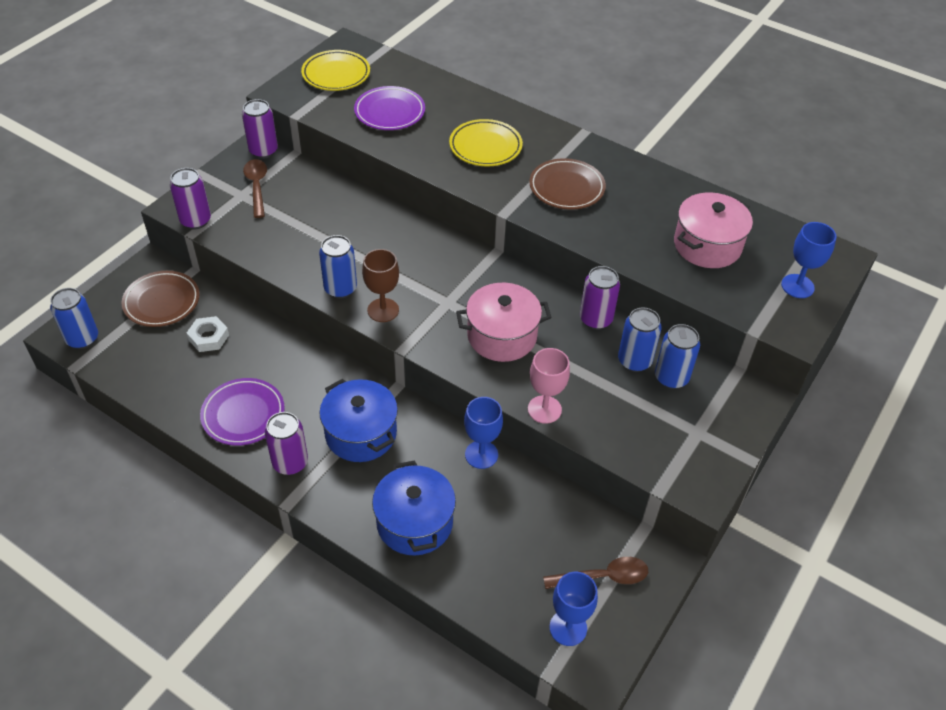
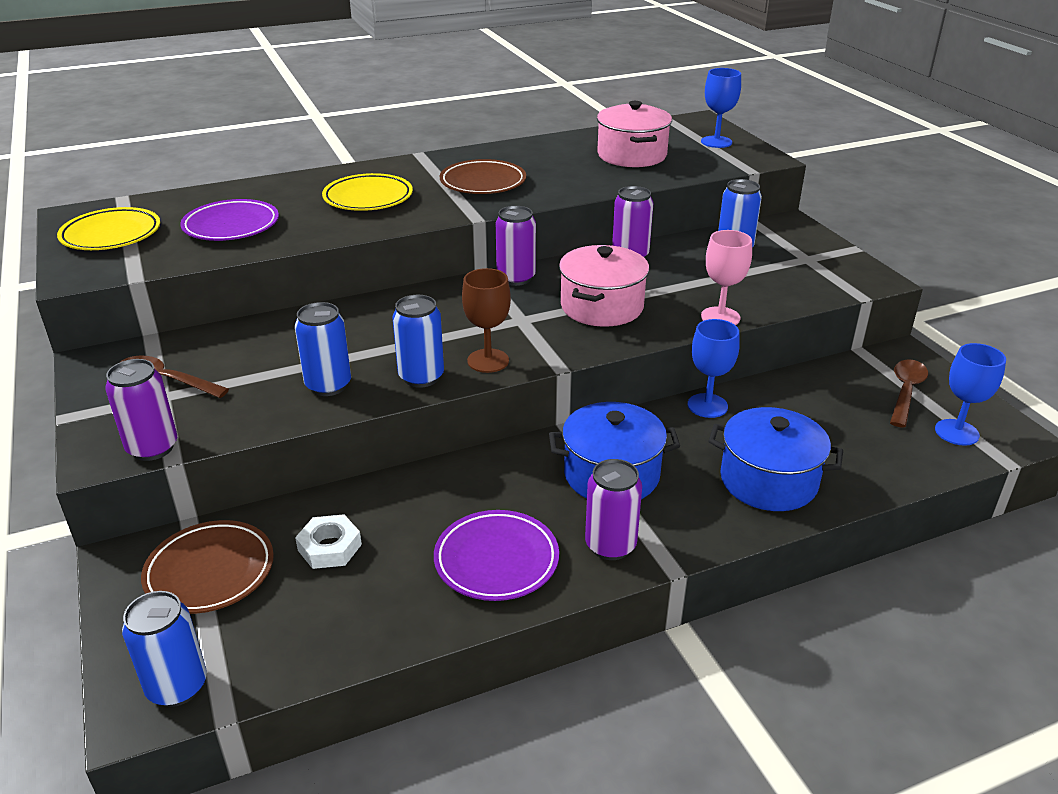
camera: 55 degrees left, 15 degrees down
purple can [242,99,278,159] -> purple can moved to [496,206,536,286]
blue can [618,307,662,372] -> blue can moved to [295,302,351,396]

